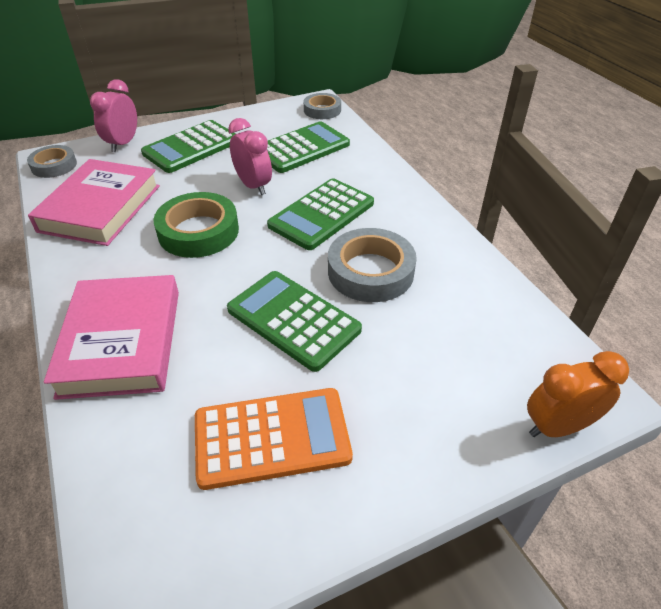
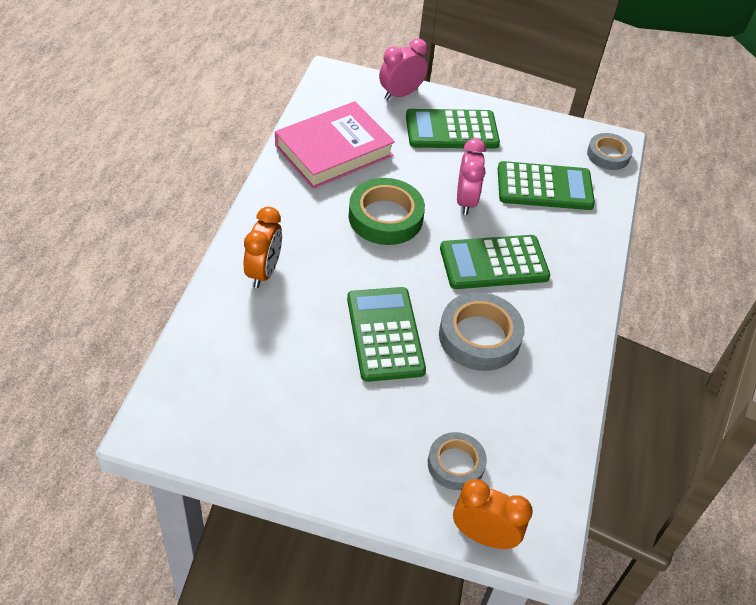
camera: 35 degrees right, 5 degrees up
grey tape [27,145,77,178] -> grey tape moved to [428,432,487,490]
pink book [44,275,179,400] -> orange clock [244,207,282,288]
orange calculator [195,388,353,490] -> none

